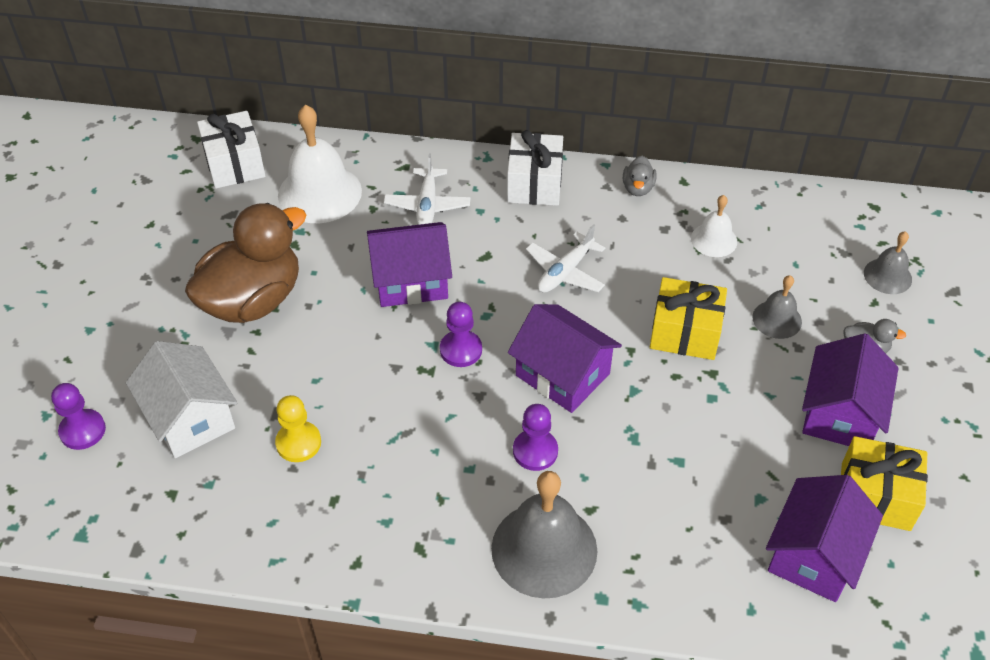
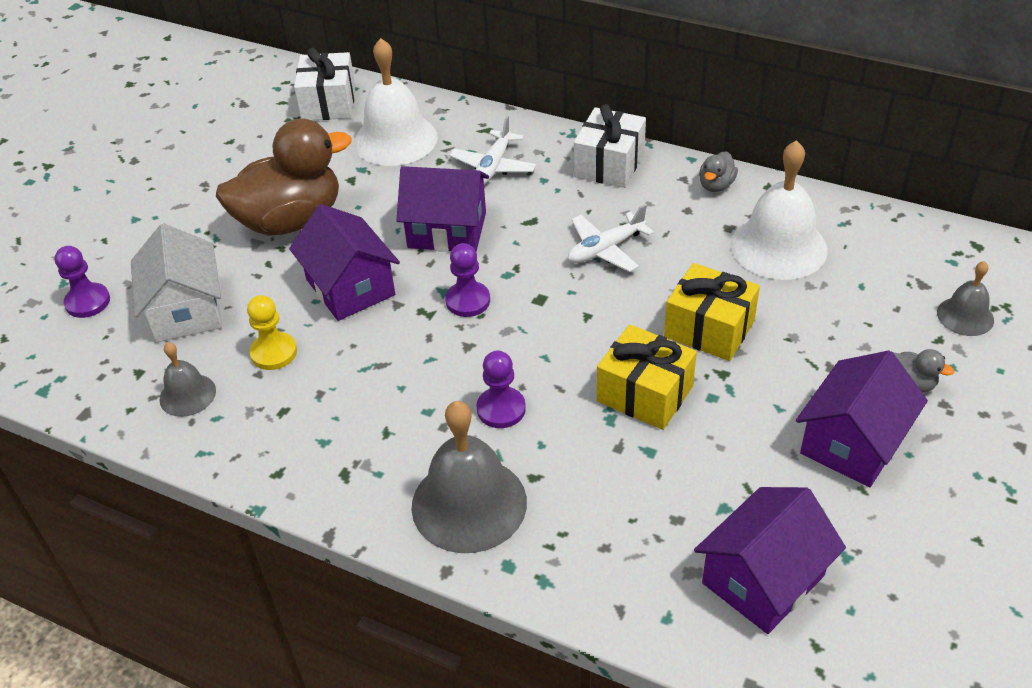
camera: 20 degrees right, 5 degrees down
purple house [508,304,622,413] -> purple house moved to [289,204,400,321]
white bell [691,195,737,257] -> white bell [730,140,828,280], size x1.87
grey bell [752,275,802,339] -> grey bell moved to [159,342,216,417]
yellow gift [841,436,928,531] -> yellow gift moved to [597,324,697,430]

